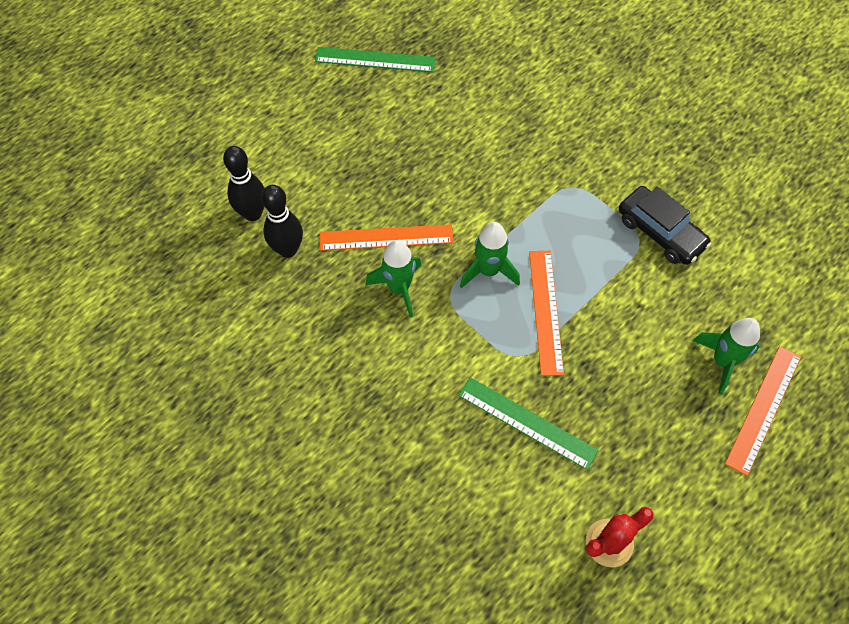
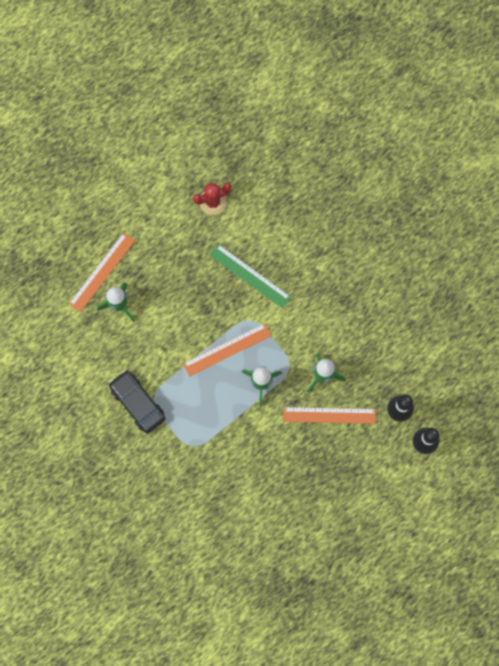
camera: 175 degrees left, 15 degrees up
green ruler [315,47,435,72] -> none
orange ruler [529,251,564,376] -> orange ruler turned 60 degrees clockwise [183,323,271,377]

